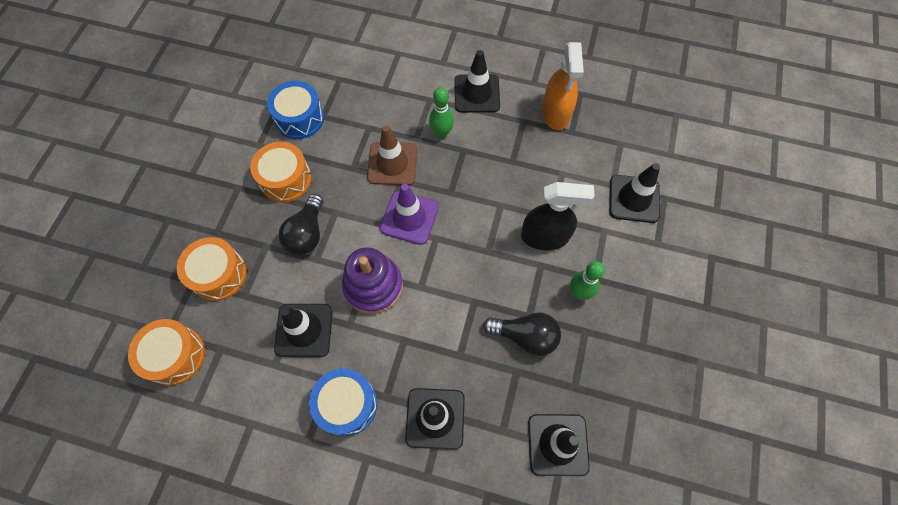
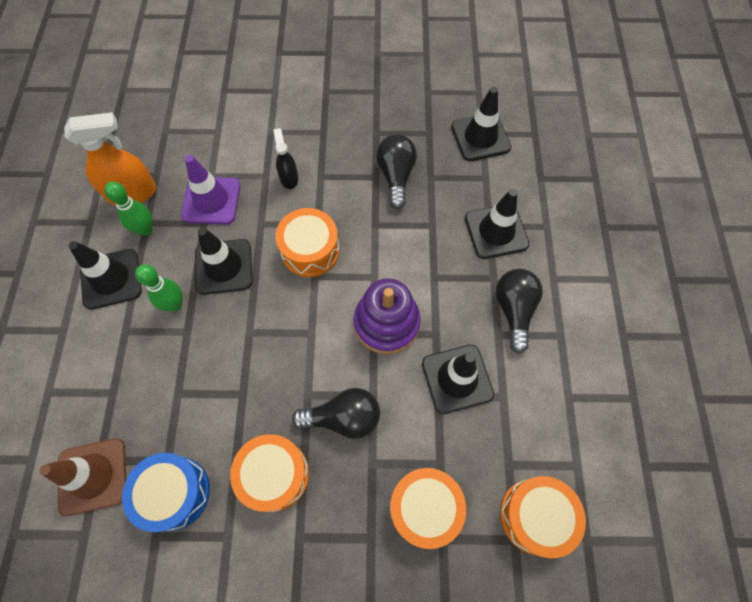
camera: 105 degrees left, 0 degrees up
blue drum [309,368,377,436] -> black light bulb [496,269,543,354]
brown traffic cone [367,125,417,185] -> brown traffic cone moved to [39,438,126,516]
purple traffic cone [380,184,439,245] -> purple traffic cone moved to [181,155,240,224]
black spray bottle [521,182,594,250] -> black spray bottle [273,128,298,189], size x0.57
green bowling pin [570,261,605,300] -> green bowling pin moved to [105,182,153,236]
black traffic cone [609,163,660,223] -> black traffic cone moved to [195,228,253,295]
none -> orange drum [275,208,340,277]

